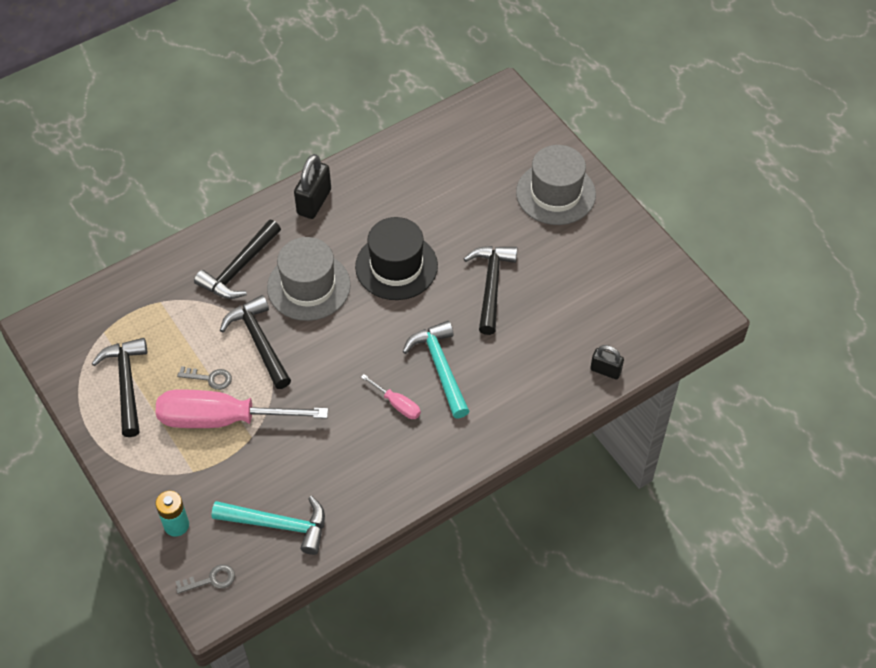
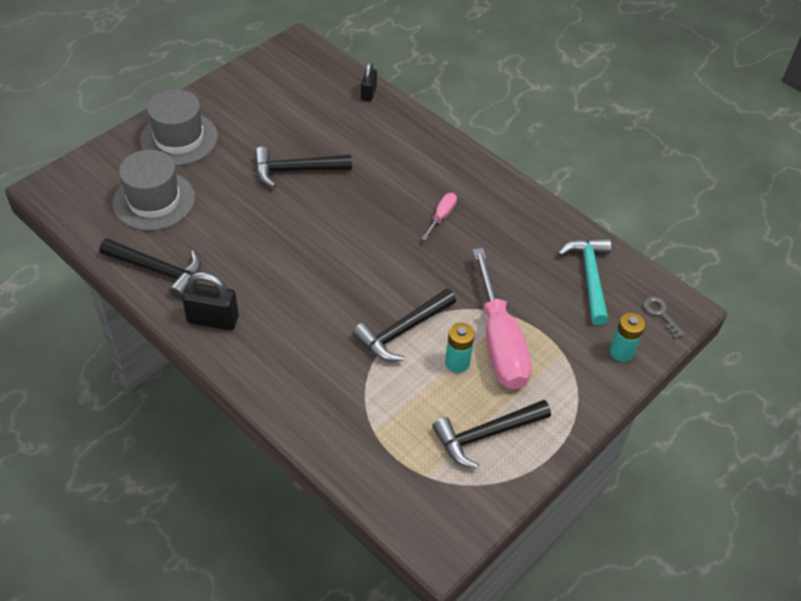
camera: 105 degrees left, 5 degrees down
grey key [177,366,232,390] -> turquoise battery [445,323,475,373]
black hammer [194,220,281,299] -> black hammer moved to [99,238,201,299]
grey hat [267,237,351,321] -> grey hat moved to [113,149,195,231]
black hat [355,217,438,300] -> none
turquoise hammer [402,321,469,419] -> none

